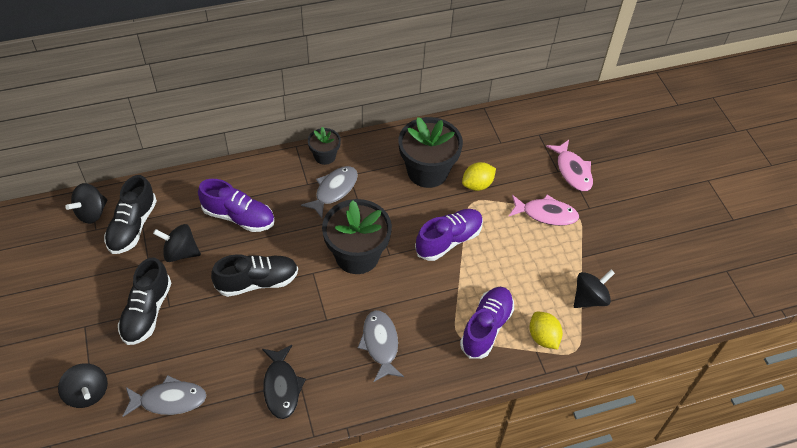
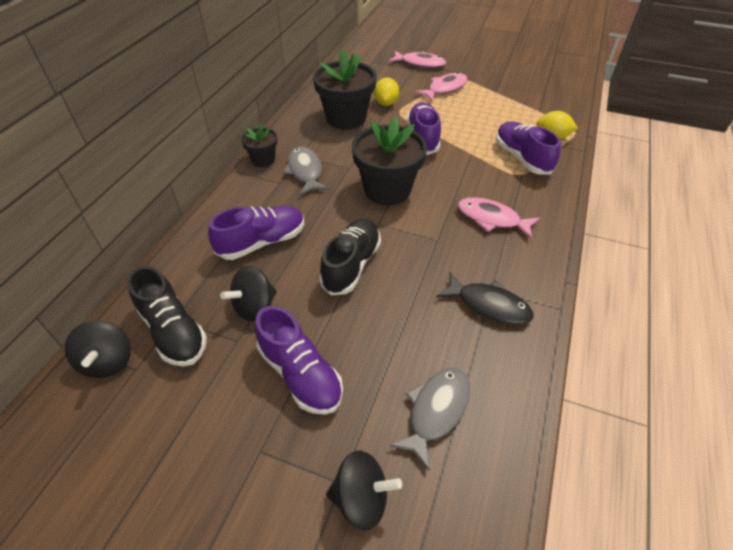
camera: 50 degrees left, 5 degrees down
black shoe [118,258,171,345] -> purple shoe [255,306,343,415]
grey fish [358,310,404,382] -> pink fish [458,197,540,239]
black spinning top [574,270,615,308] -> none

